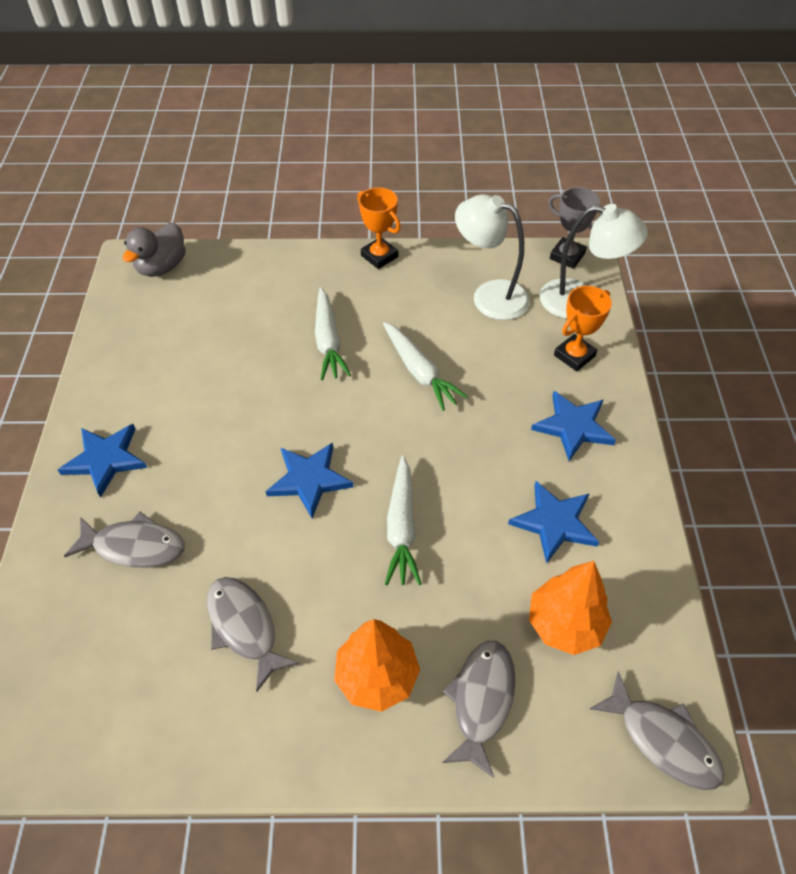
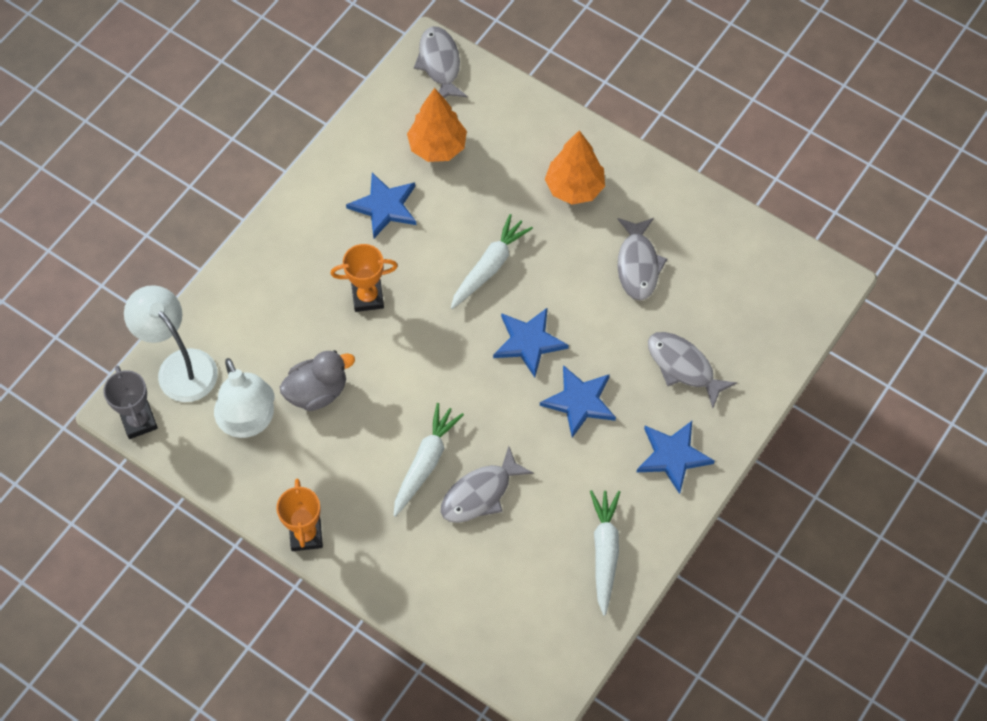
camera: 145 degrees left, 10 degrees up
grey duck [122,223,186,277] -> grey duck moved to [280,350,355,411]
white carrot [383,322,468,411] -> white carrot moved to [590,490,620,616]
grey fish [442,641,515,778] -> grey fish moved to [441,446,533,523]
blue star [531,391,616,461] -> blue star moved to [540,365,616,438]
orange trophy [554,286,612,371] -> orange trophy moved to [330,244,398,312]

